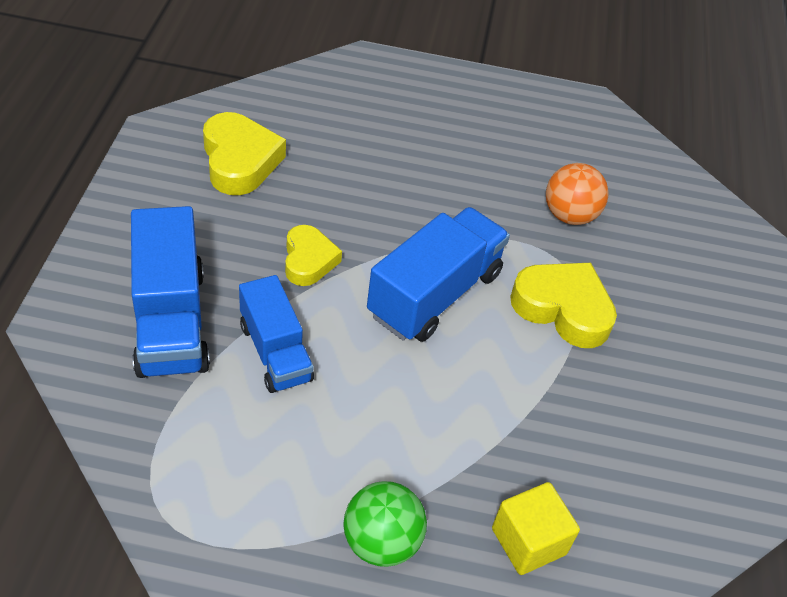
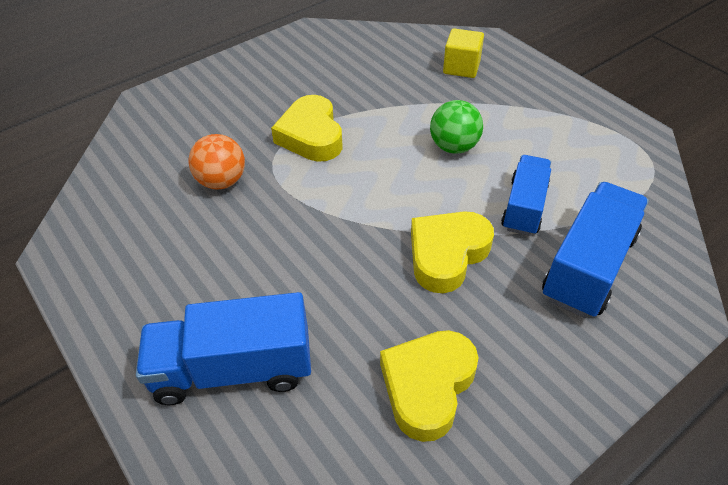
camera: 130 degrees left, 0 degrees up
yellow heart [285,225,342,286] -> yellow heart [411,211,494,293], size x1.55
green ball [343,481,427,567] -> green ball moved to [430,100,483,154]
blue truck [367,207,510,342] -> blue truck moved to [136,292,311,405]

